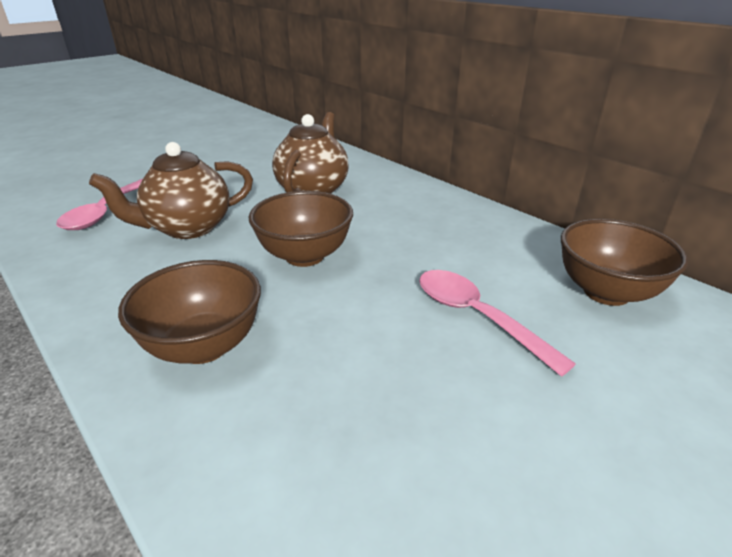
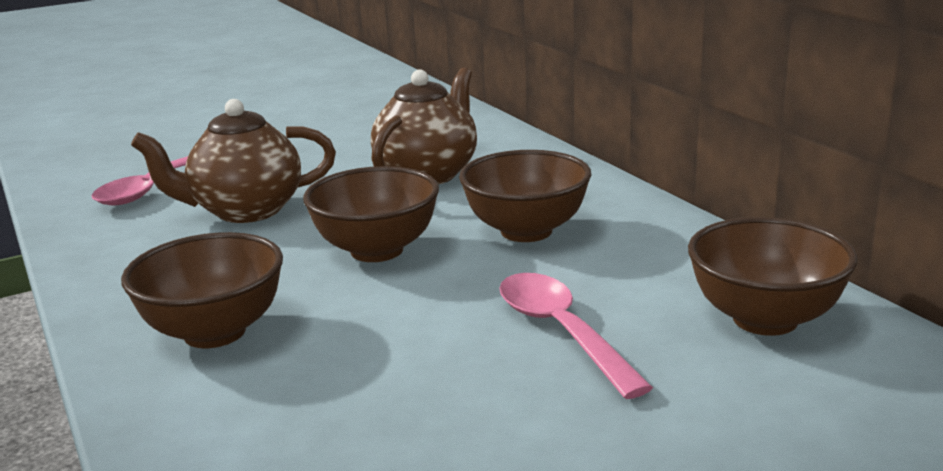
camera: 15 degrees right, 10 degrees down
none -> brown bowl [459,150,591,242]

